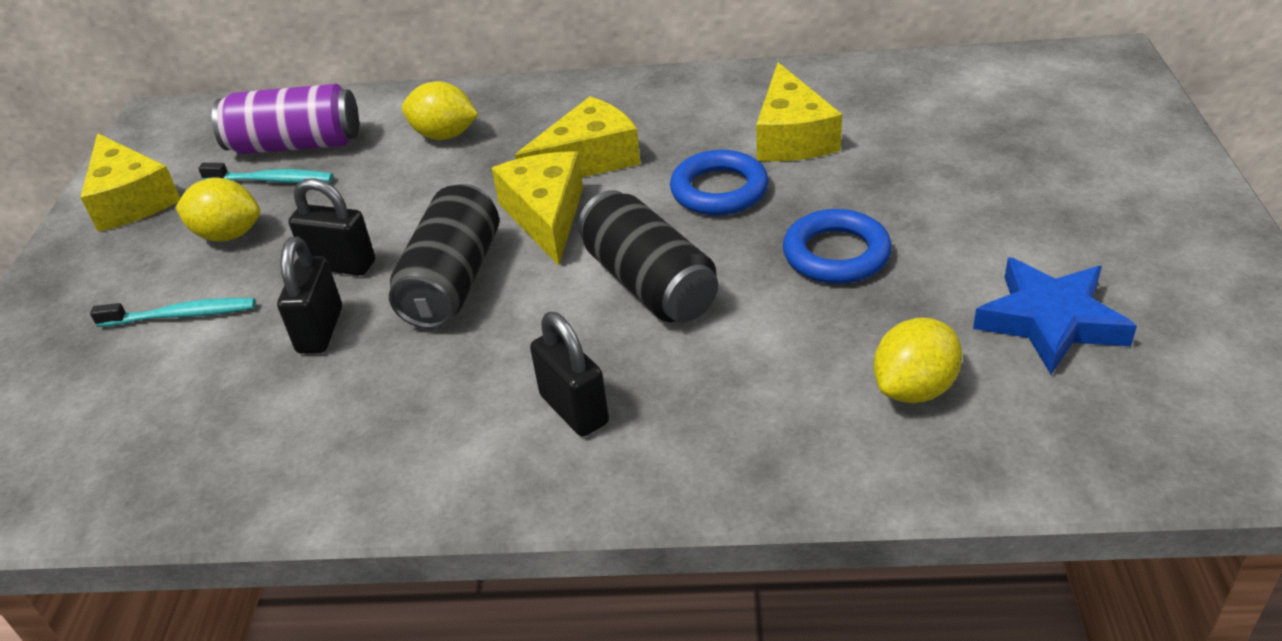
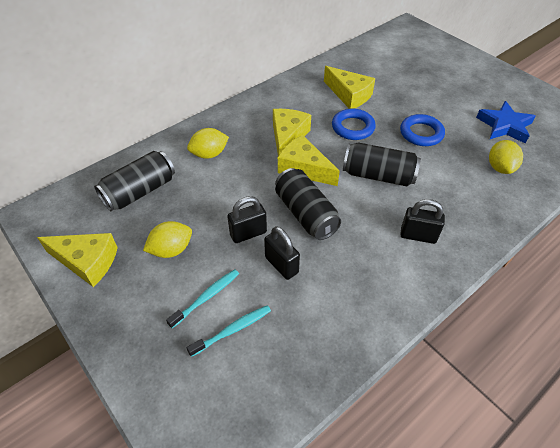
camera: 45 degrees left, 10 degrees up
turquoise toothbrush [198,163,333,183] -> turquoise toothbrush moved to [187,305,271,357]
purple can [212,84,359,154] -> black can [94,151,175,211]

